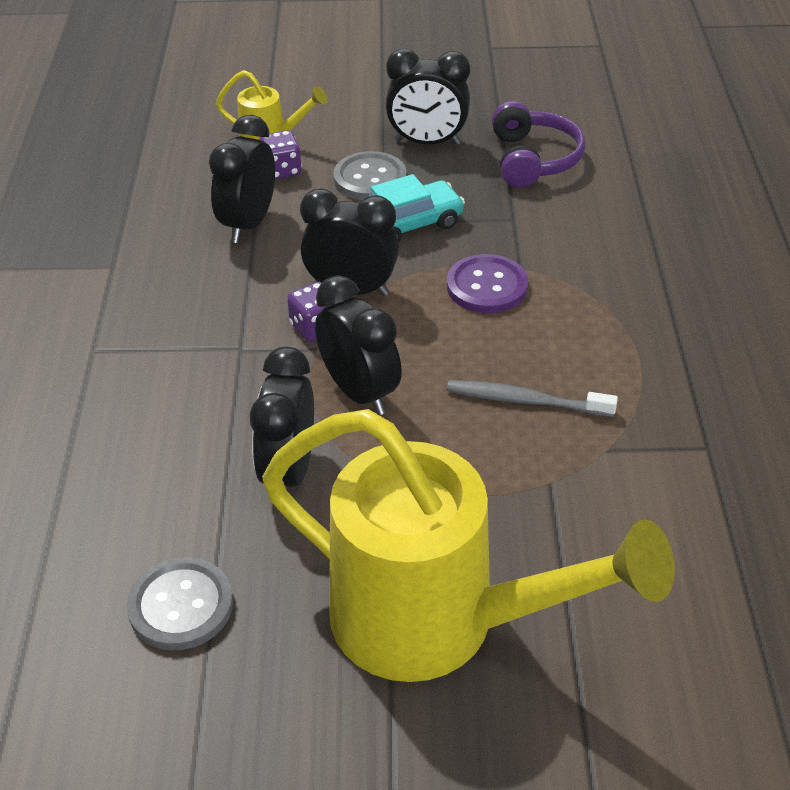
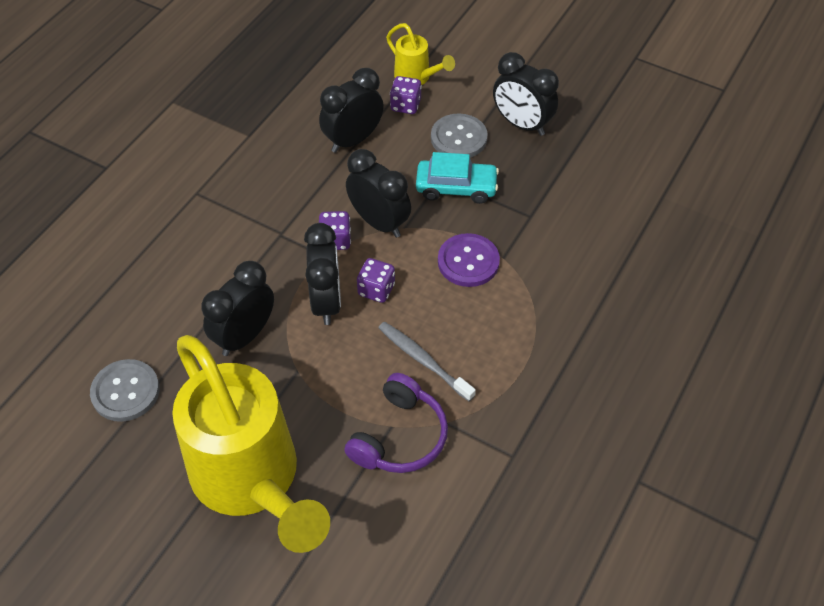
camera: 30 degrees right, 10 degrees up
purple headphones [492,101,585,188] -> purple headphones moved to [344,373,448,473]
none -> purple dice [357,258,395,303]

